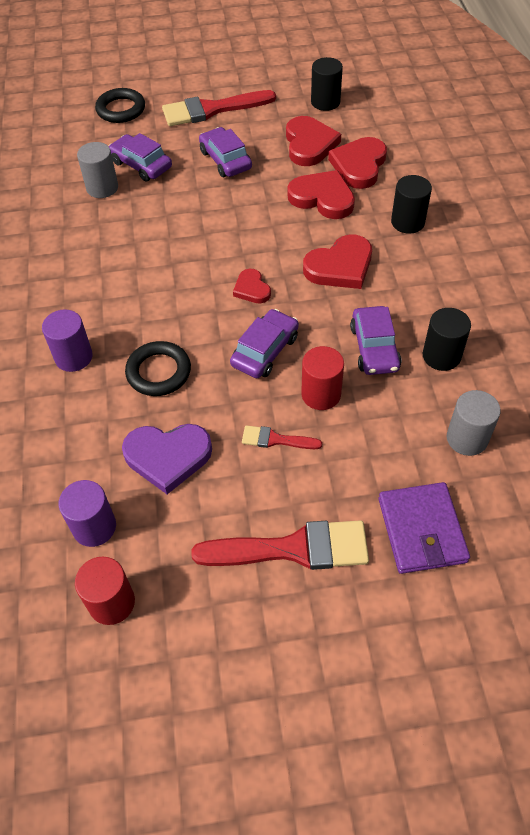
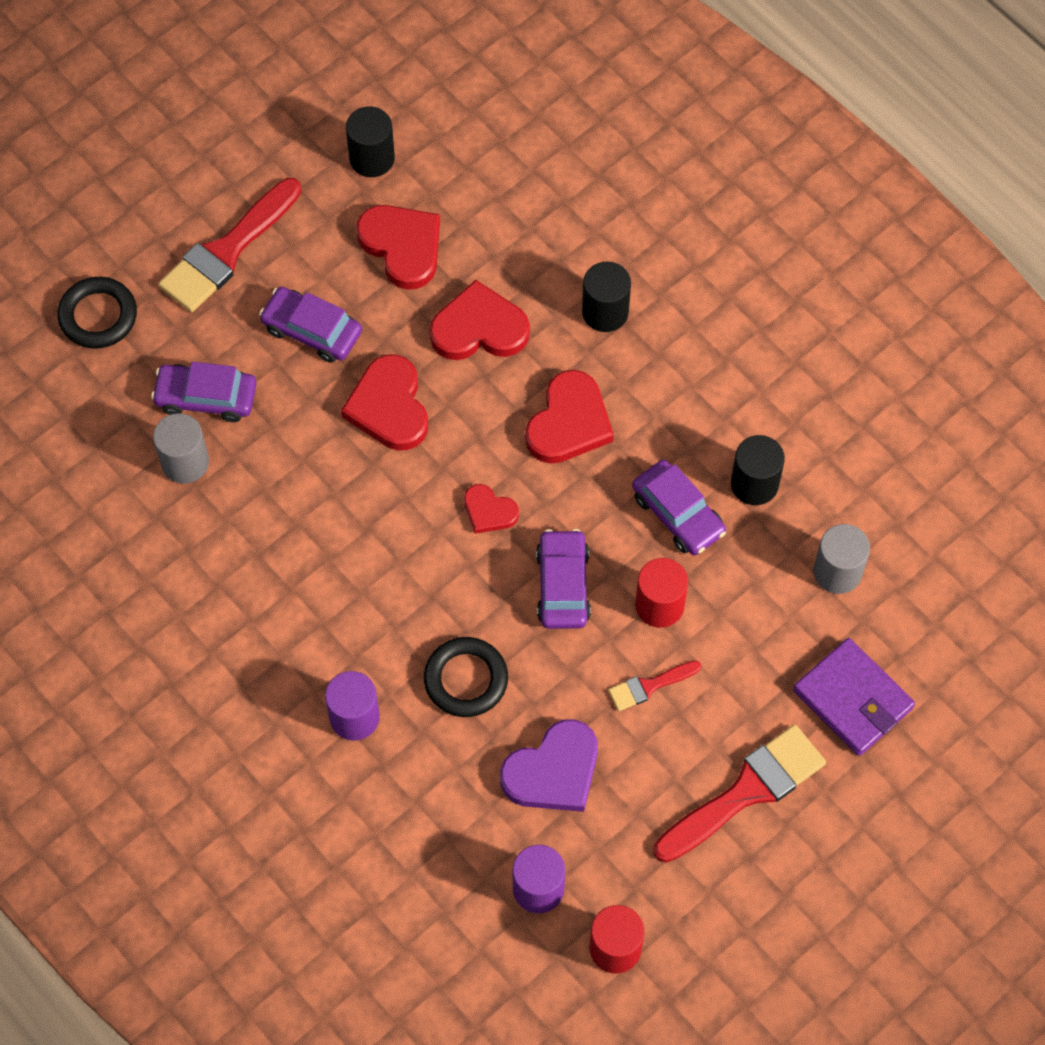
camera: 35 degrees left, 10 degrees up
red heart [328,137,387,189] -> red heart moved to [341,354,428,450]

